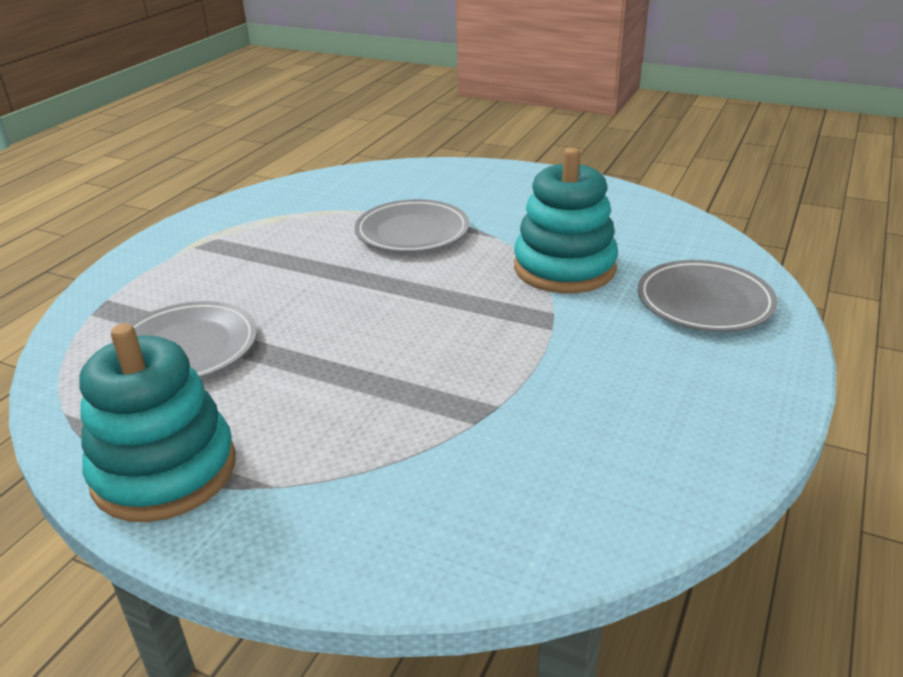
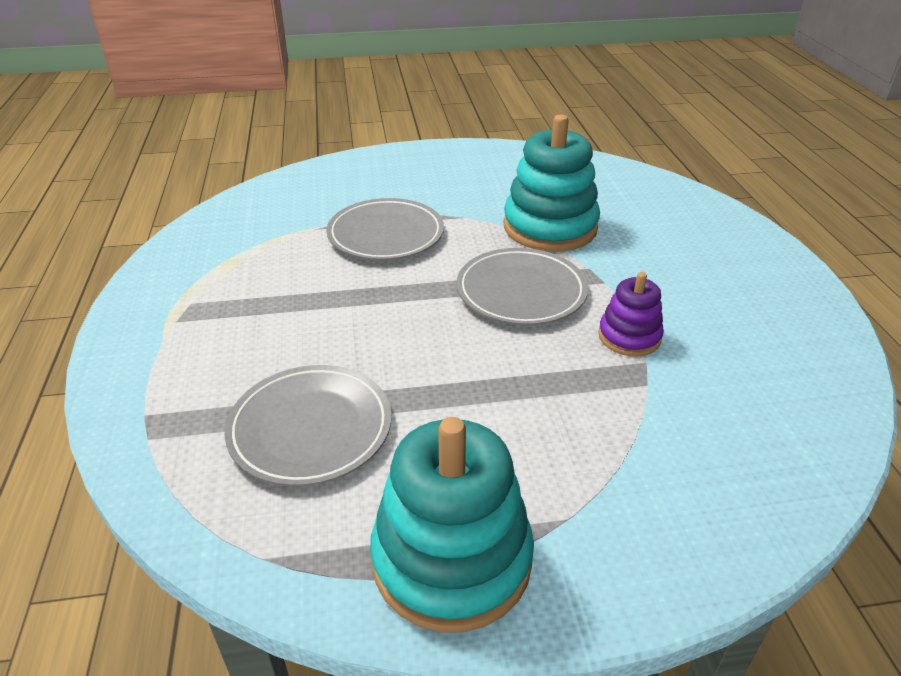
camera: 35 degrees left, 5 degrees up
grey plate [638,260,778,332] -> grey plate moved to [457,248,588,325]
none -> purple stacking toy [598,272,664,356]

